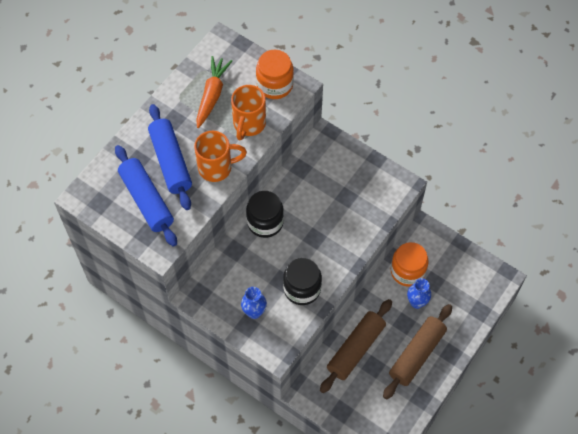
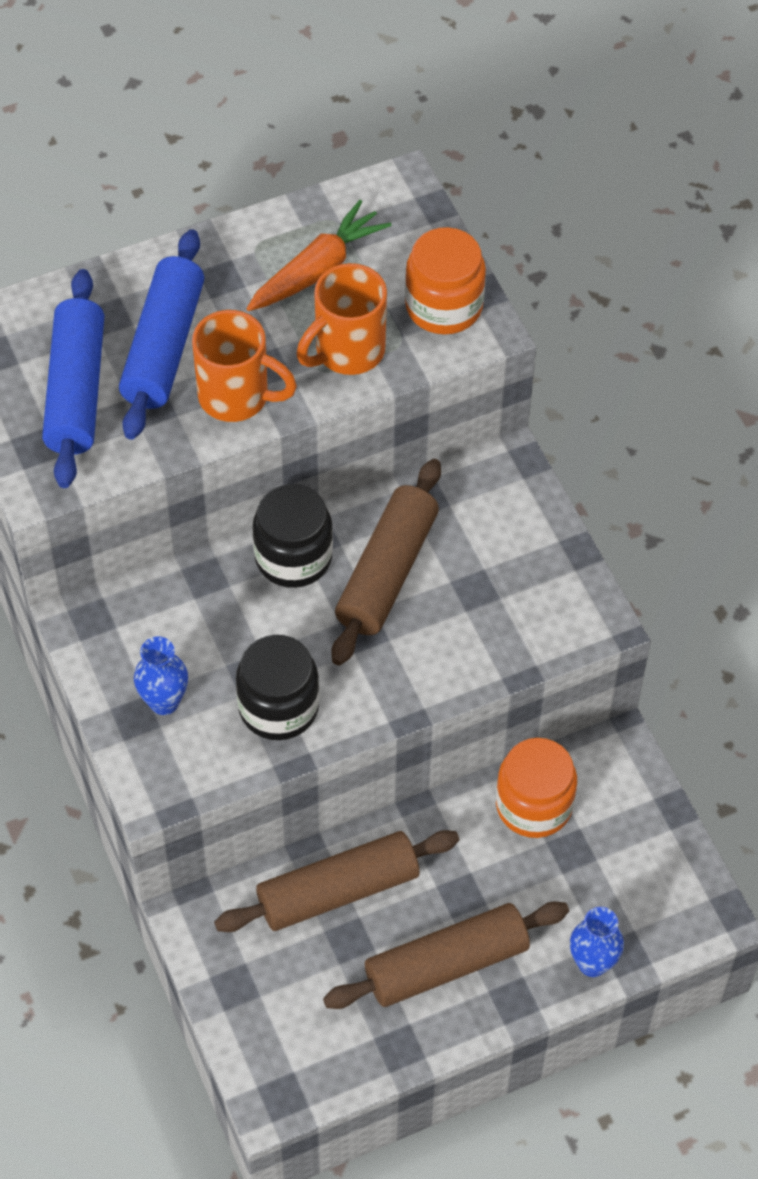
camera: 30 degrees right, 5 degrees down
blue vase [407,278,431,309] -> blue vase moved to [570,907,624,977]
none -> brown rolling pin [332,459,441,665]

